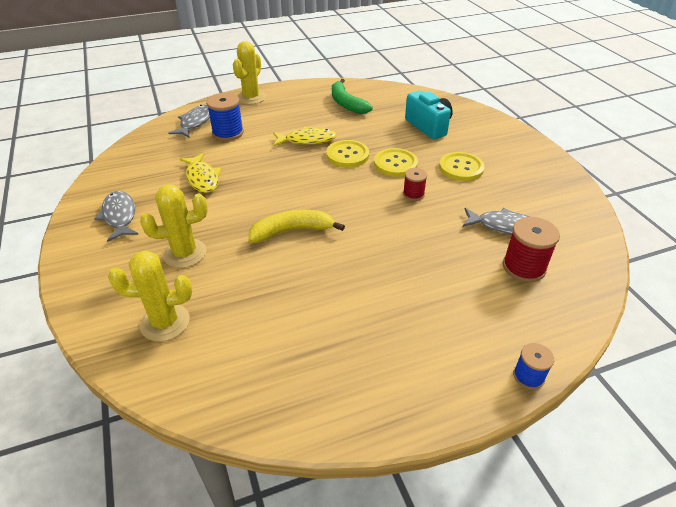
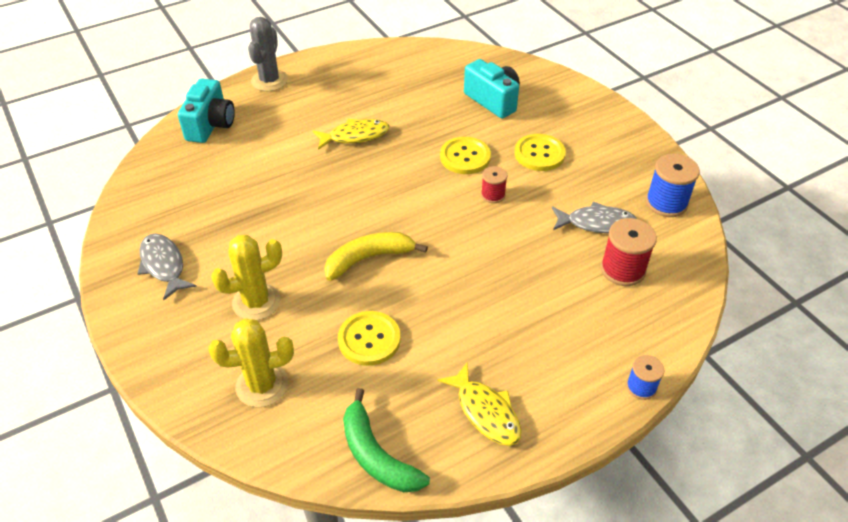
camera: 10 degrees left, 5 degrees up
grey fish [169,105,210,138] -> turquoise camera [178,79,235,143]
yellow fish [180,153,221,193] -> yellow fish moved to [437,362,522,446]
blue spool [206,93,244,141] -> blue spool moved to [646,154,700,217]
yellow cactus [233,41,266,105] -> grey cactus [248,17,288,91]
yellow button [326,140,369,167] -> yellow button moved to [338,311,401,366]
green banana [332,79,373,114] -> green banana moved to [343,388,430,492]

